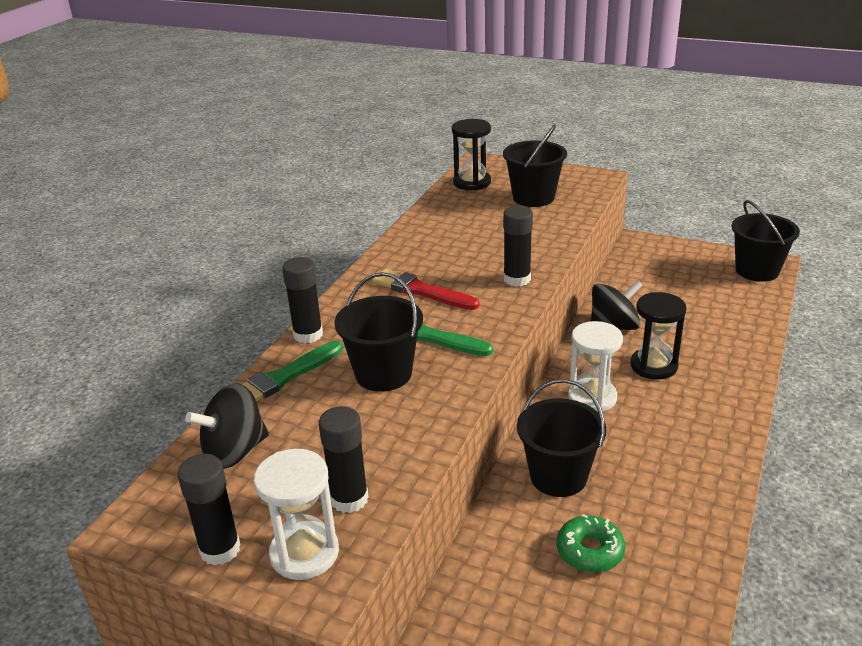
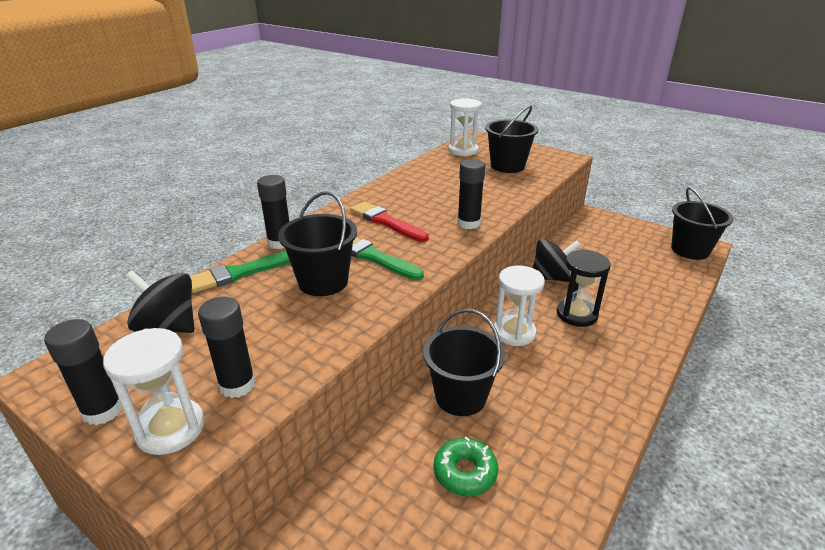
camera: 10 degrees right, 0 degrees up
black spinning top [185,383,269,469] -> black spinning top turned 45 degrees clockwise [125,271,194,333]
black hourglass [452,119,491,190] -> white hourglass [448,98,482,156]

